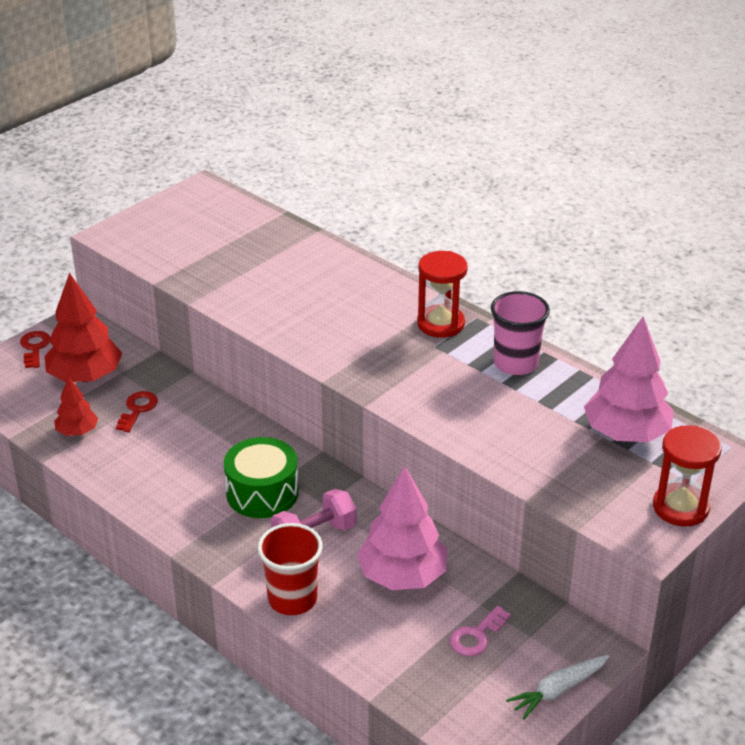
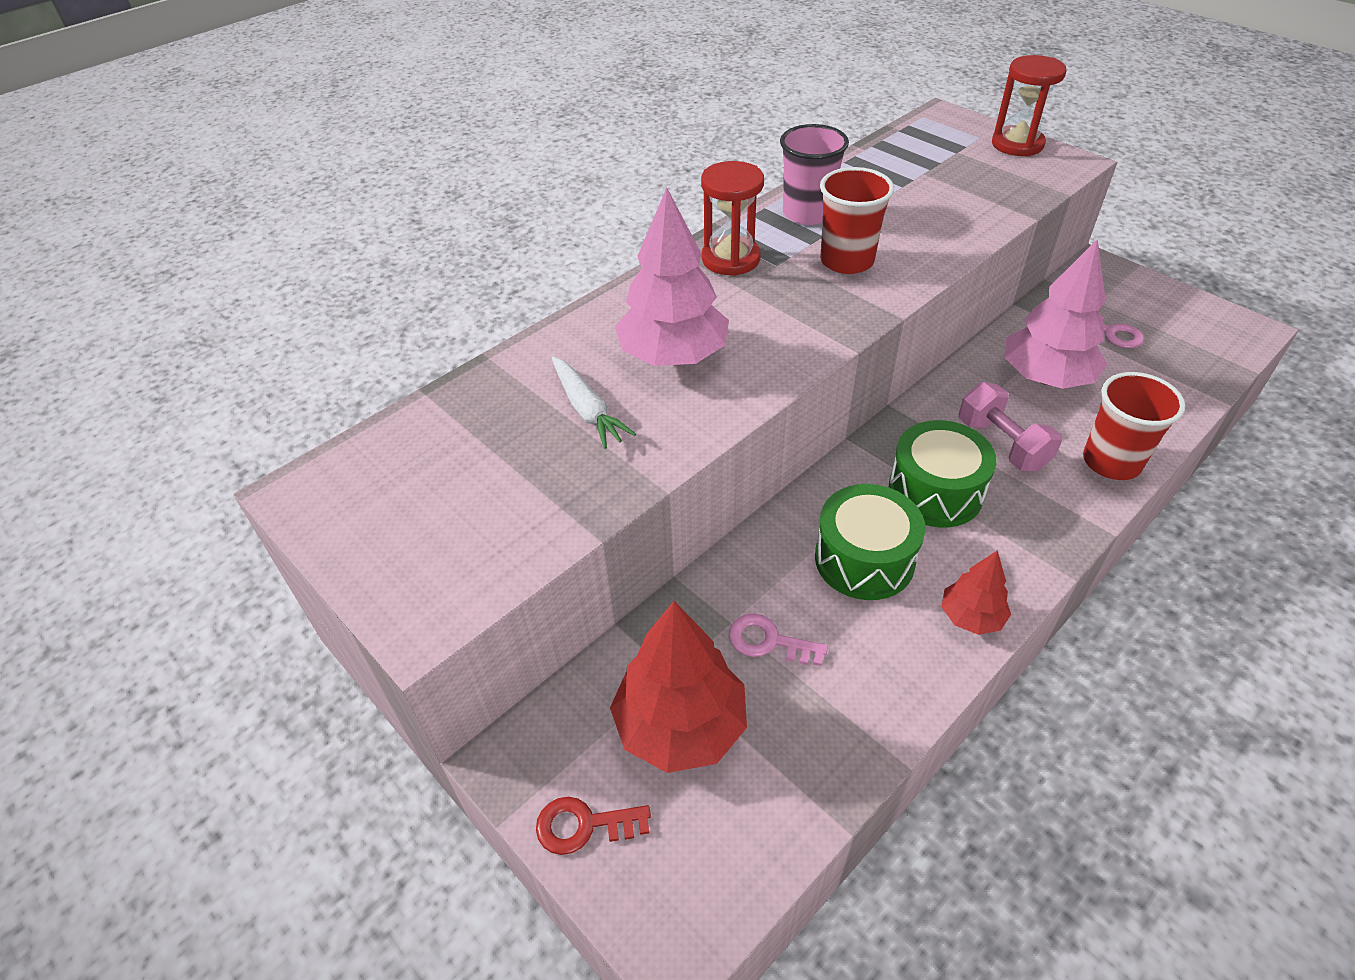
camera: 85 degrees left, 10 degrees up
red tree [54,376,98,436] -> red tree moved to [942,550,1011,635]
red key [116,391,158,432] -> pink key [729,614,828,666]
white carrot [506,655,609,720] -> white carrot moved to [552,357,636,449]
pink tree [584,317,674,442] -> pink tree moved to [615,188,729,366]
none -> green drum [815,484,925,600]
none -> red cup [820,167,894,274]

